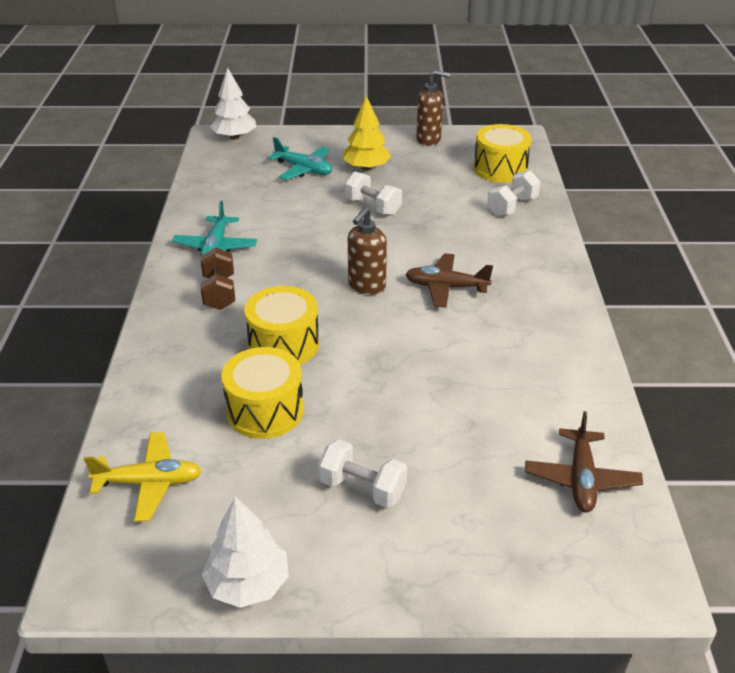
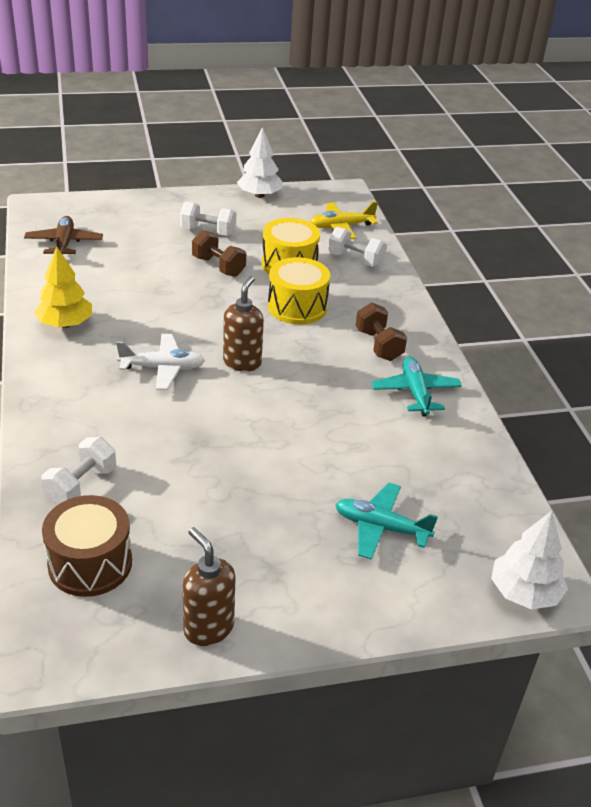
camera: 165 degrees right, 0 degrees up
yellow tree [343,96,391,171] -> yellow tree moved to [34,246,92,328]
white dumbbell [345,171,402,216] -> white dumbbell moved to [328,227,387,267]
brown plane [405,253,493,307] -> white plane [116,334,205,390]
brown soap dispenser [416,70,450,146] -> brown soap dispenser turned 60 degrees clockwise [183,527,236,646]
yellow drum [474,124,532,183] -> brown drum [42,495,132,597]
none -> brown dumbbell [192,230,246,277]

